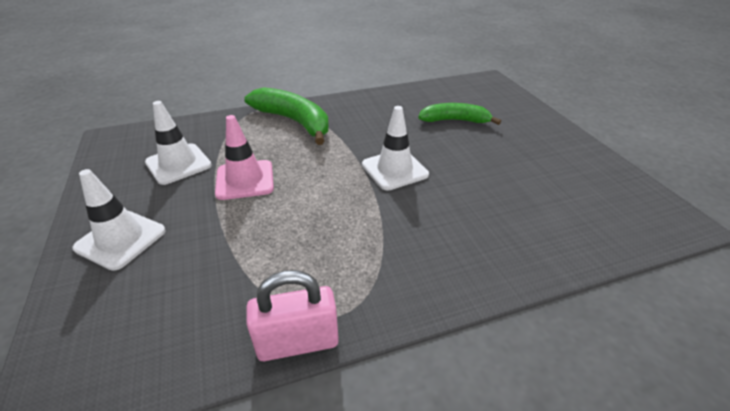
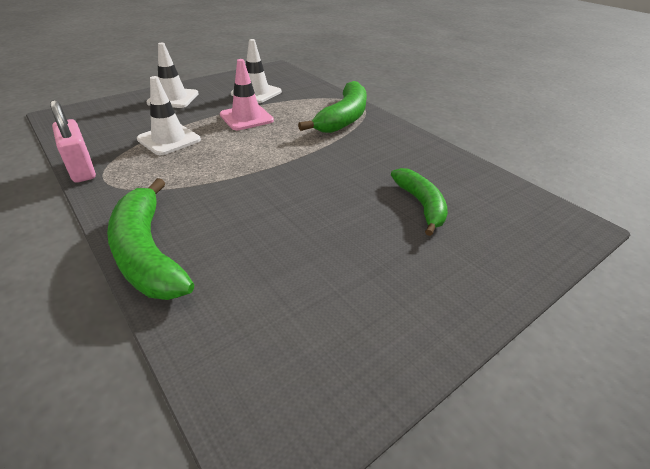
camera: 70 degrees right, 0 degrees up
white traffic cone [362,106,429,190] -> white traffic cone moved to [137,76,201,155]
none -> green banana [107,178,194,300]

